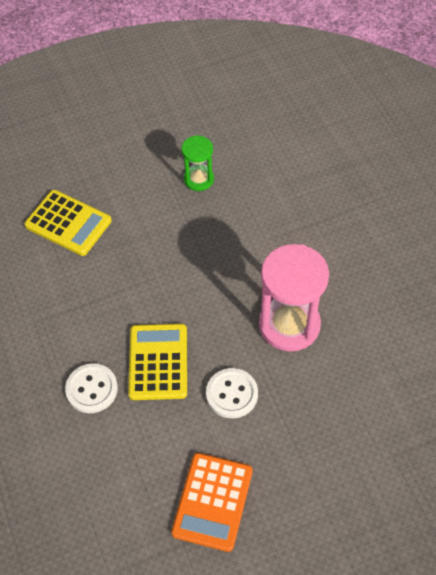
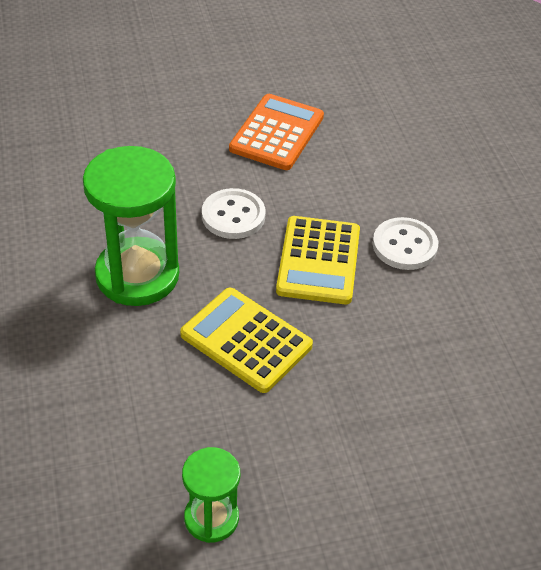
camera: 175 degrees left, 10 degrees down
yellow calculator [24,190,112,256] -> yellow calculator moved to [180,288,313,393]
pink hourglass [259,244,329,352] -> green hourglass [83,146,179,306]

